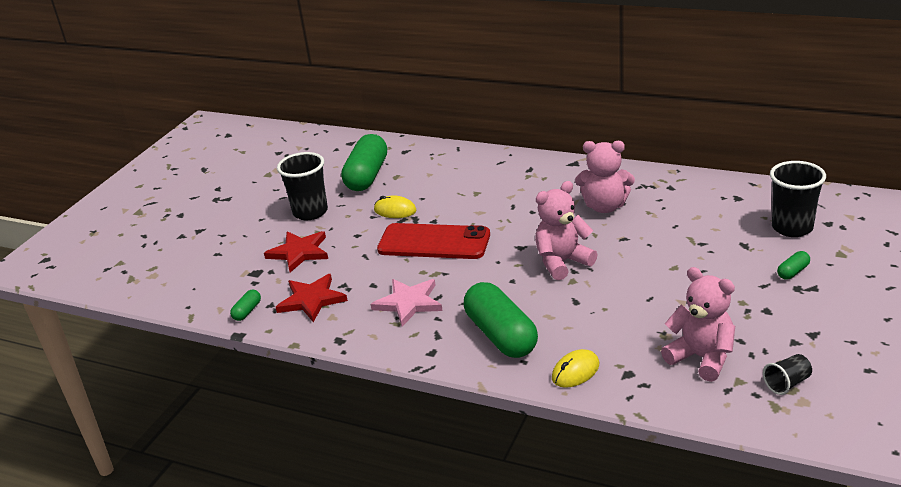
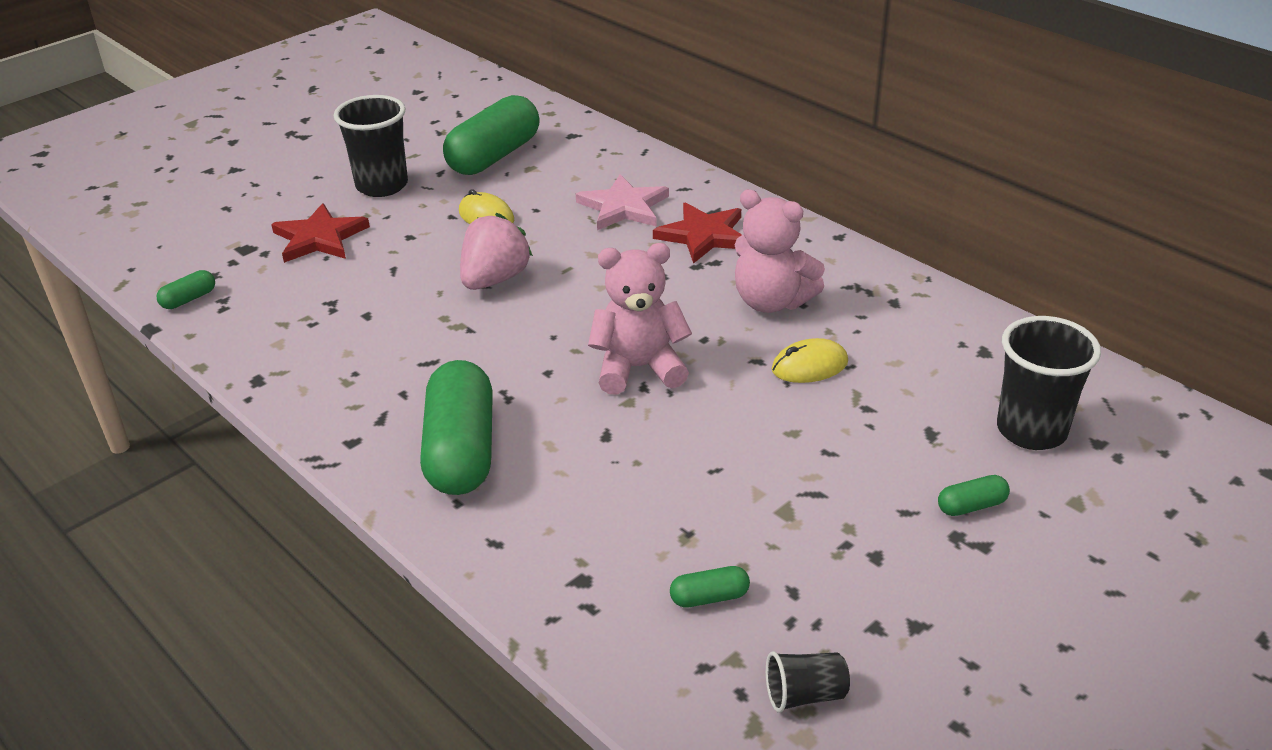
camera: 20 degrees right, 5 degrees up
red star [276,274,348,322] -> red star moved to [653,202,742,264]
pink star [371,279,443,327] -> pink star moved to [576,174,669,230]
red phone [377,223,490,259] -> pink strawberry [460,213,533,290]
yellow mouse [552,349,599,388] -> yellow mouse moved to [772,338,848,383]
pink teddy bear [661,267,735,382] -> green capsule [670,566,750,608]

